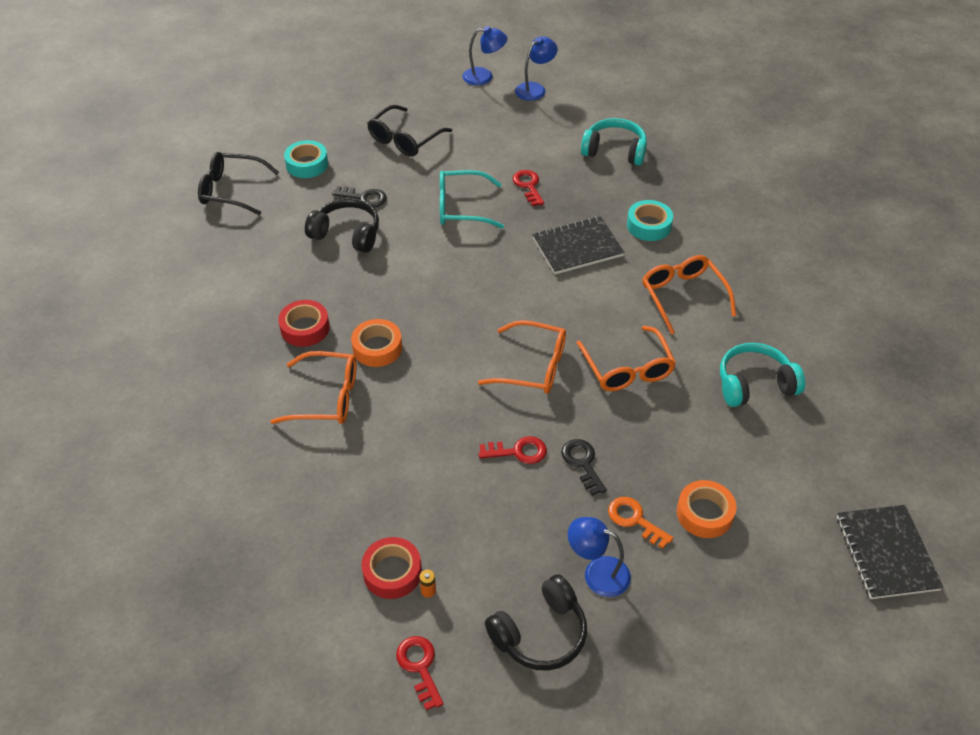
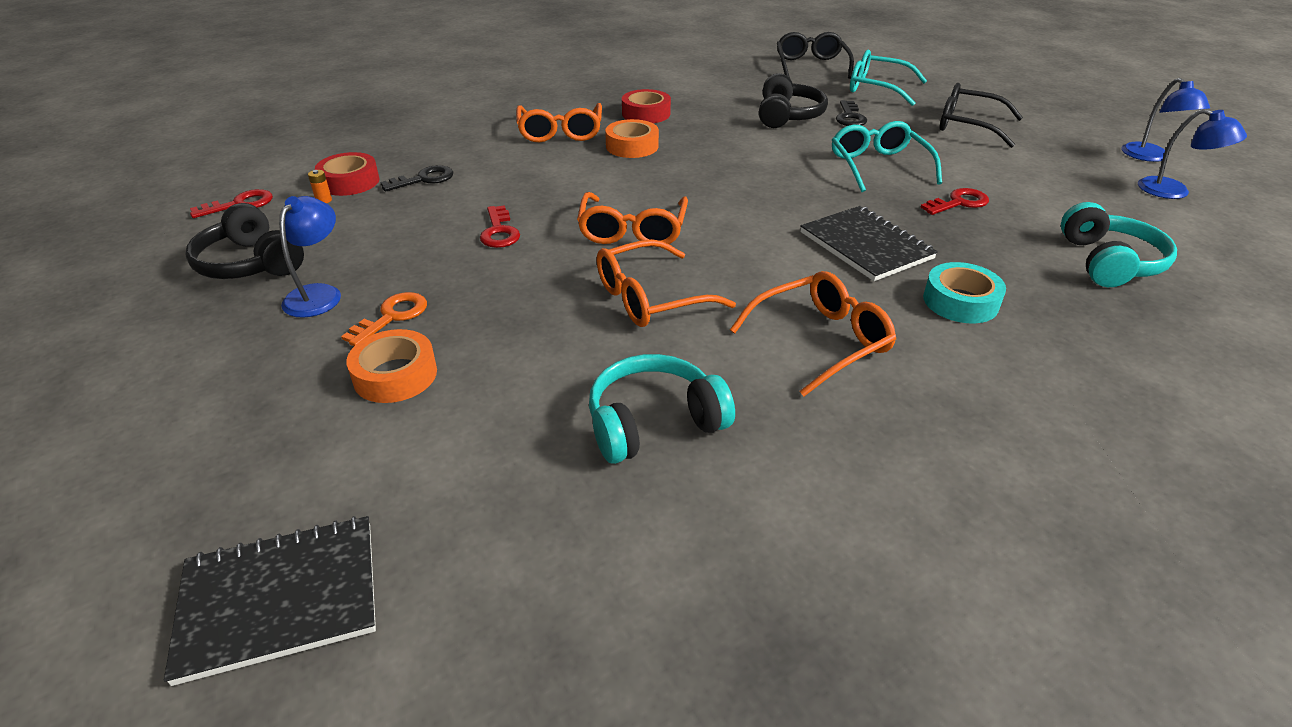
camera: 80 degrees right, 10 degrees down
turquoise tape [284,140,328,178] -> turquoise glasses [850,50,927,106]
black key [561,439,607,496] -> black key moved to [380,165,453,192]
turquoise headphones [720,343,805,407] -> turquoise headphones turned 90 degrees counterclockwise [589,354,735,464]

